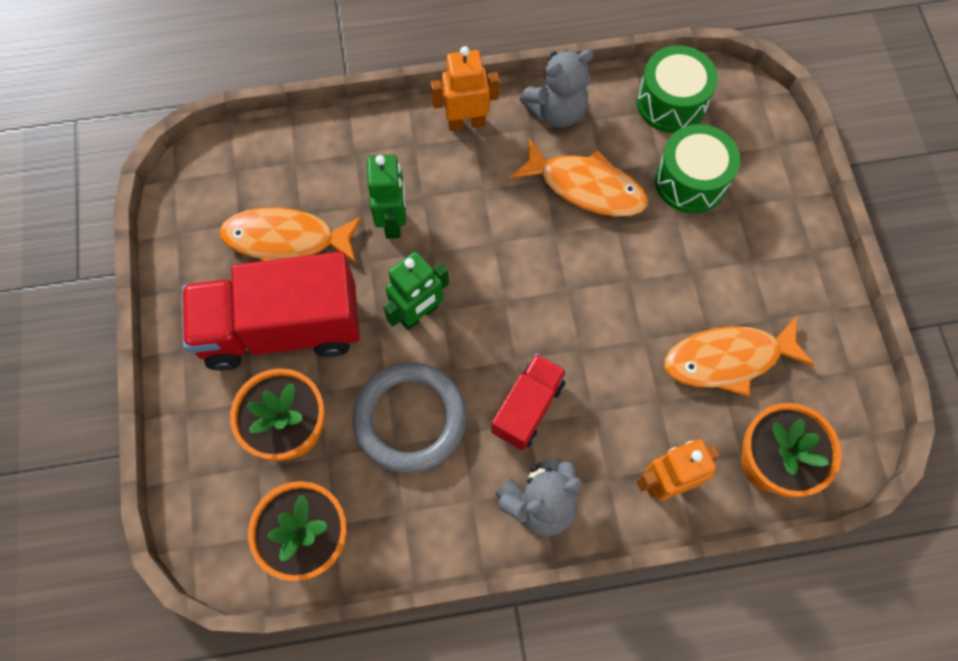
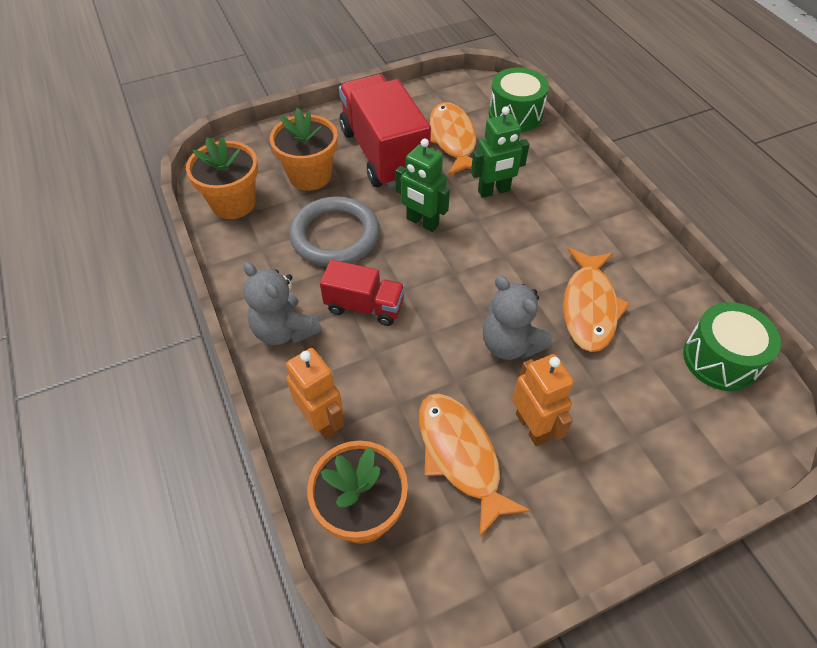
camera: 75 degrees right, 15 degrees down
orange robot [431,46,499,131] -> orange robot moved to [512,354,574,446]
grey teddy bear [520,49,594,127] -> grey teddy bear moved to [483,276,552,360]
green drum [655,124,740,214] -> green drum moved to [489,68,549,132]

